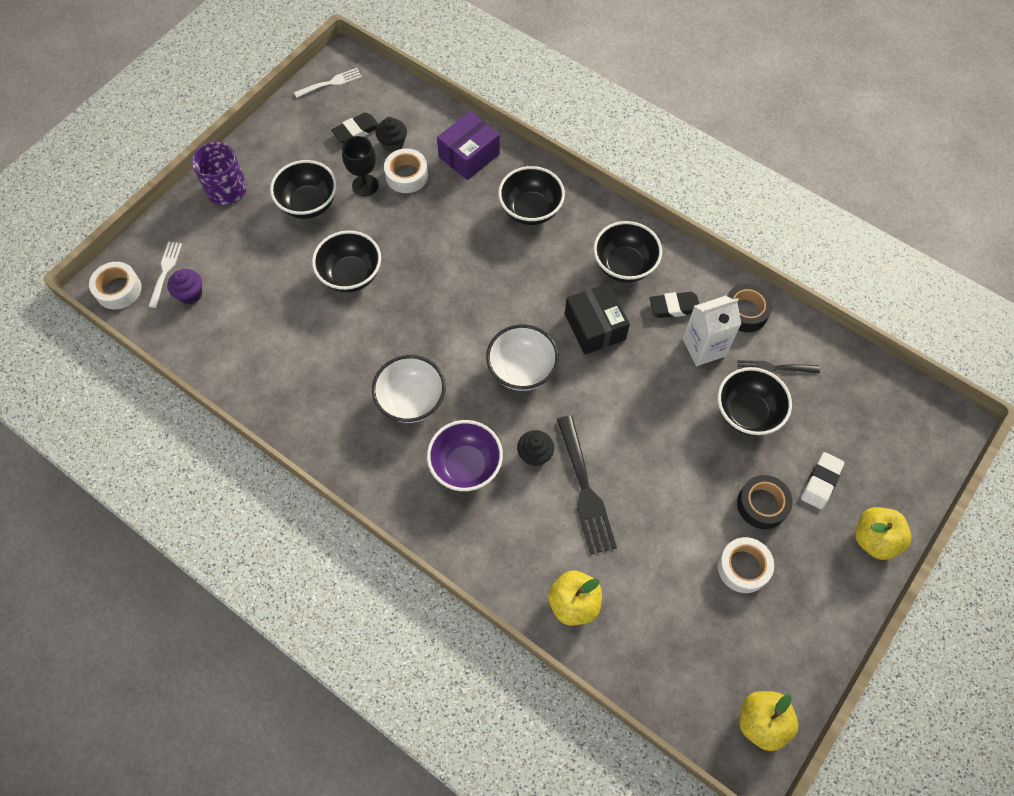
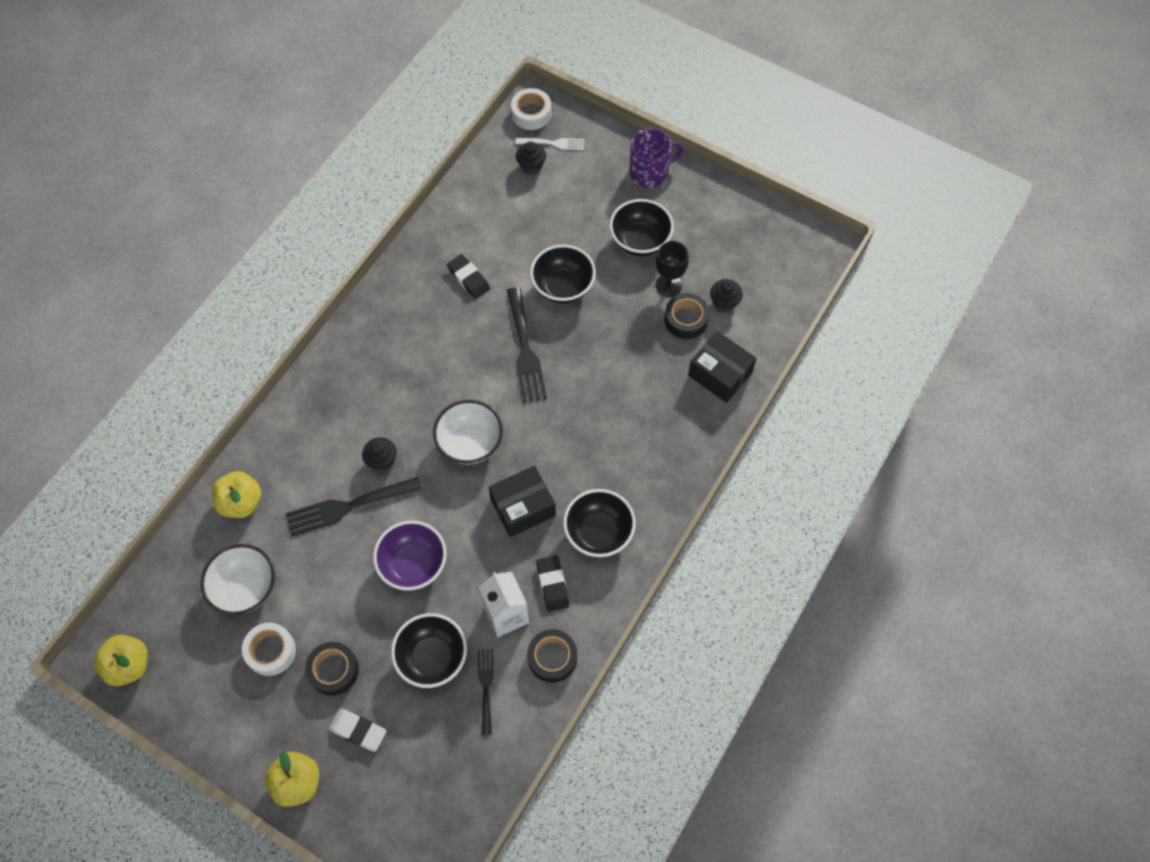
camera: 85 degrees right, 0 degrees up
purple cupcake [167,269,202,304] -> black cupcake [516,142,546,175]
white fork [294,68,362,98] -> none
black eraser [331,113,378,143] -> black eraser moved to [447,254,490,299]
white bowl [372,355,446,423] -> white bowl moved to [201,544,275,615]
white tape [384,148,428,193] -> black tape [664,293,709,339]
purple bowl [427,420,503,491] -> purple bowl moved to [373,521,447,591]
purple box [437,111,500,180] -> black box [688,331,757,403]
black bowl [498,166,565,225] -> none
none -> black fork [507,287,547,402]

